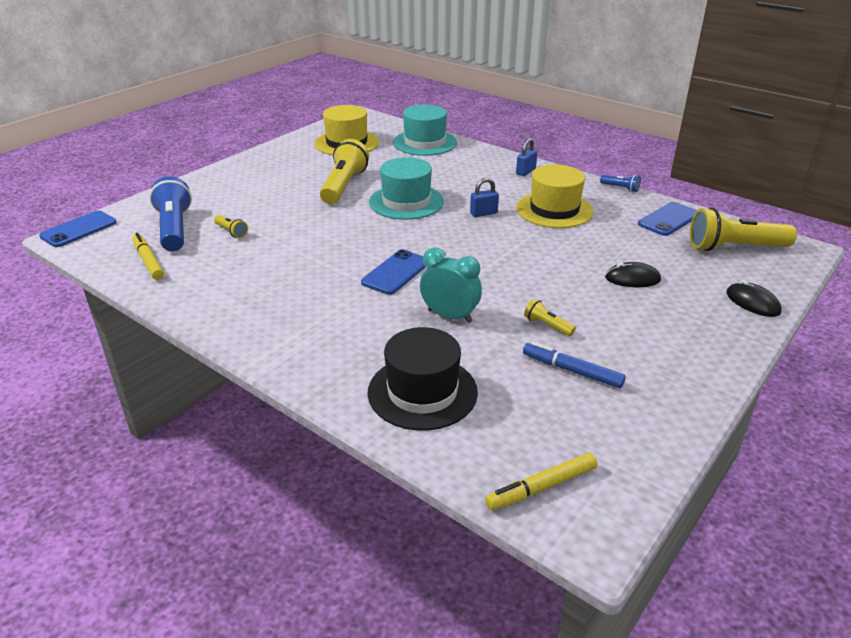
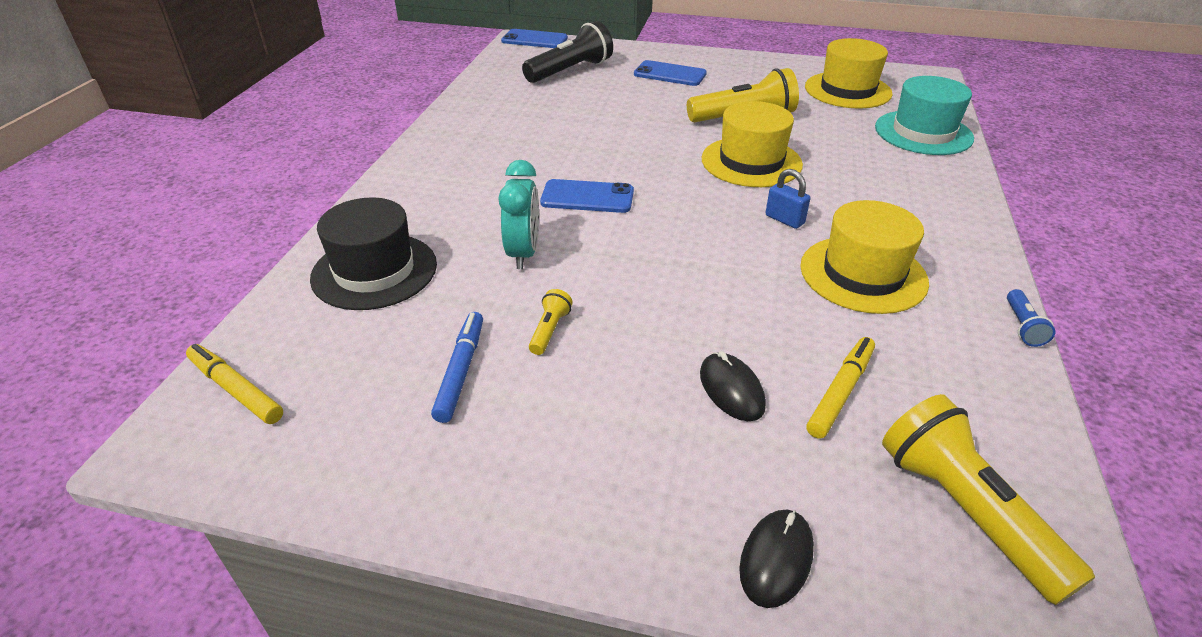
camera: 65 degrees right, 5 degrees up
yellow marker [132,233,164,280] -> yellow marker moved to [806,337,875,438]
blue flashlight [149,176,192,251] -> black flashlight [522,21,613,83]
yellow flashlight [214,215,248,238] -> none
turquoise hat [369,157,444,220] -> yellow hat [702,101,803,187]
blue padlock [516,138,537,176] -> none
blue phone [638,202,697,236] -> blue phone moved to [634,60,707,86]

